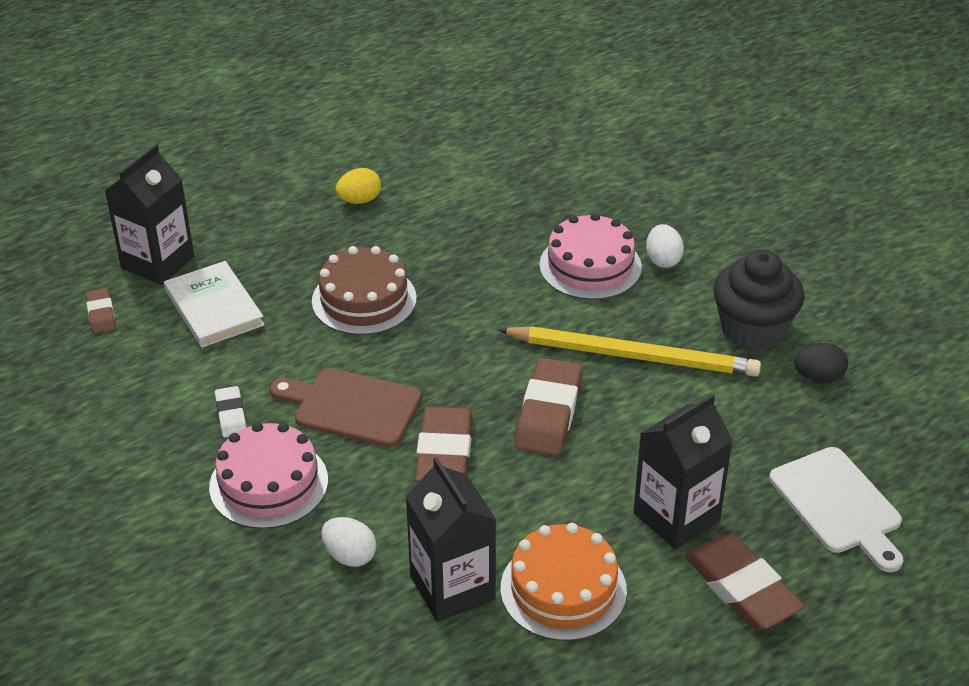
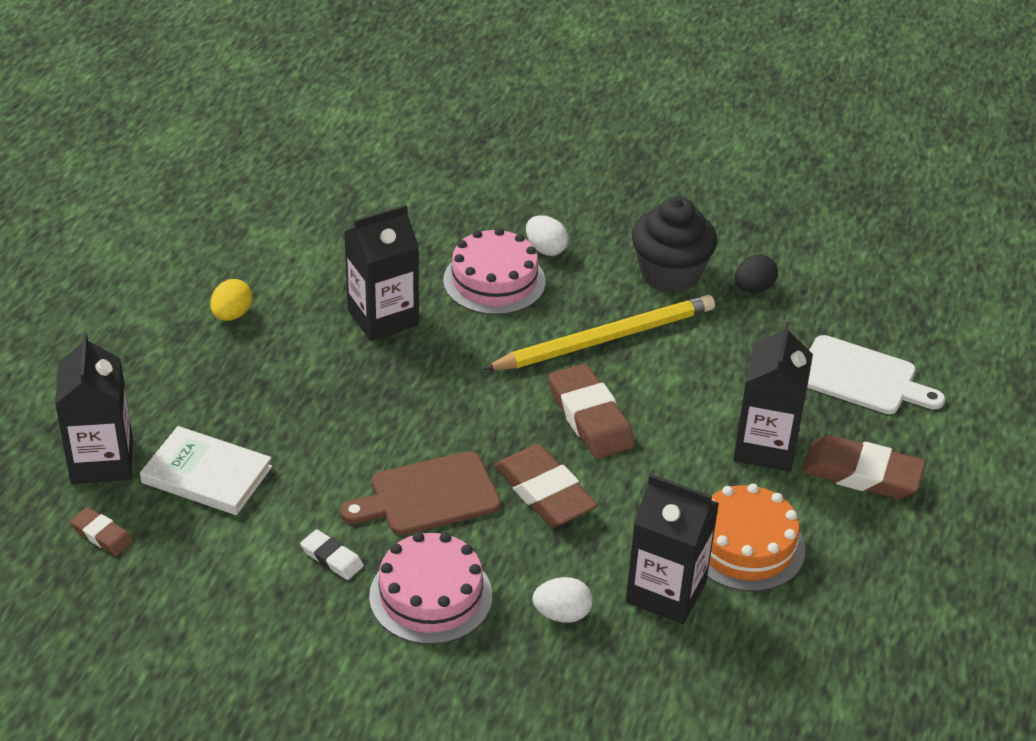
camera: 40 degrees left, 0 degrees up
brown cake [312,246,416,335] -> none
none -> black carton [344,204,419,341]

